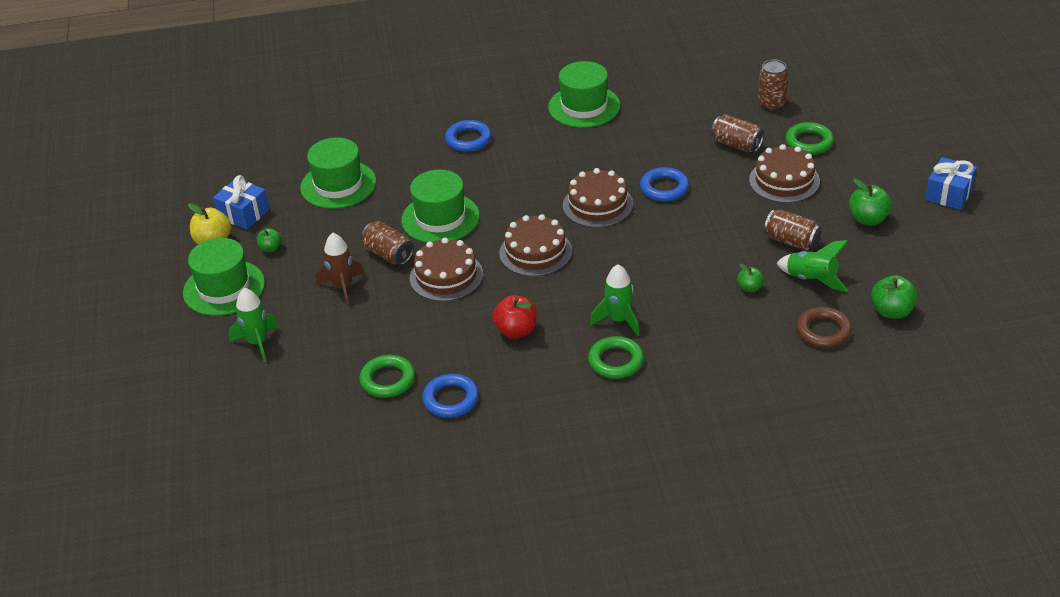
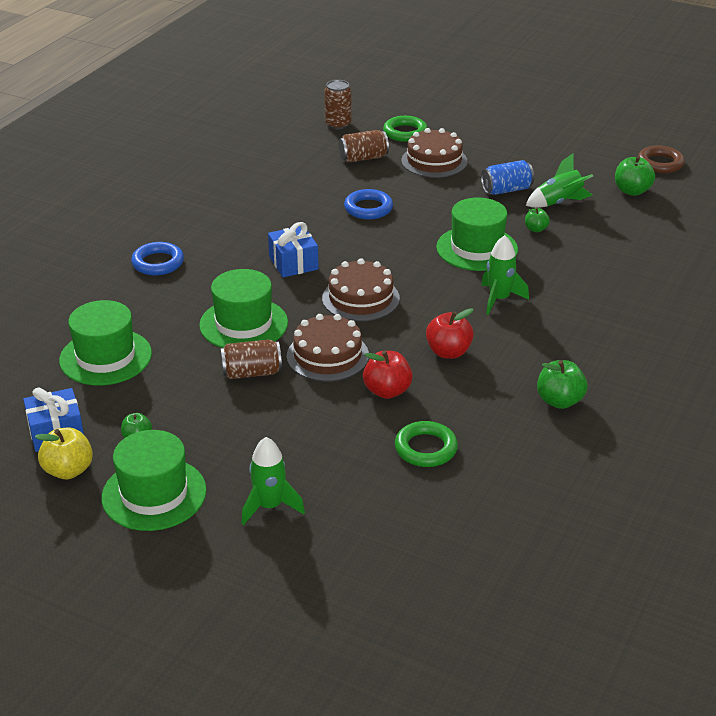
camera: 55 degrees left, 5 degrees down
brown rocket [316,233,365,306] -> none
blue ring [422,374,479,418] -> none
green hat [548,61,620,128] -> green hat moved to [436,198,518,271]
brown cake [563,168,633,228] -> none
green ring [588,336,644,379] -> none
brown can [764,210,822,251] -> blue can [481,160,534,195]
brown ring [796,307,852,348] -> brown ring moved to [638,146,685,173]
green apple [849,178,892,226] -> green apple moved to [537,360,588,409]
blue gift [925,157,977,210] -> blue gift moved to [268,222,319,277]
none -> red apple [363,350,413,399]

